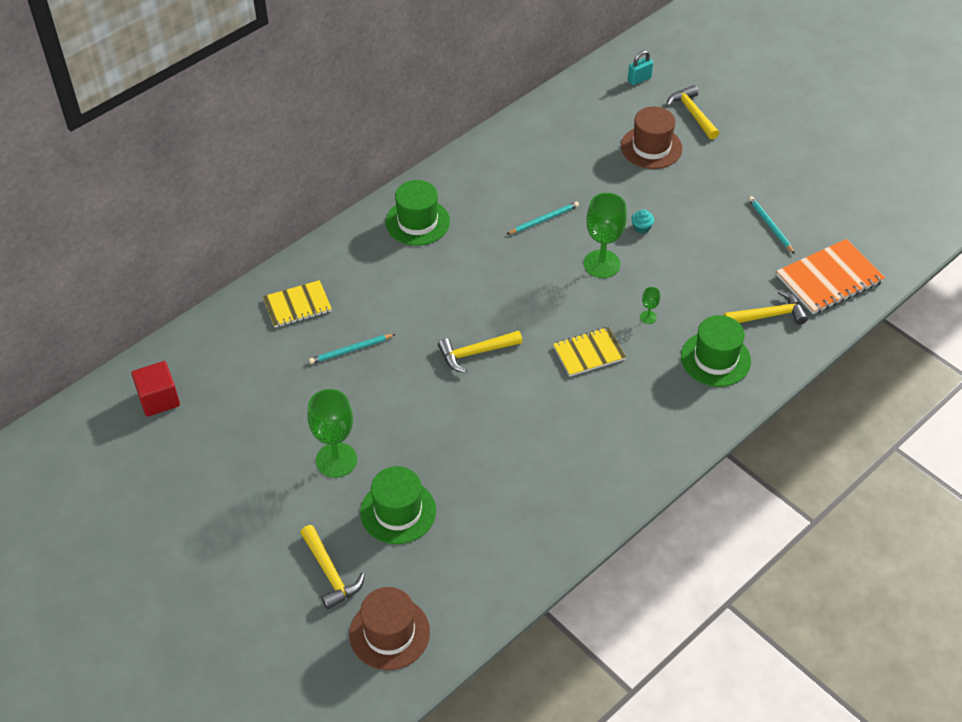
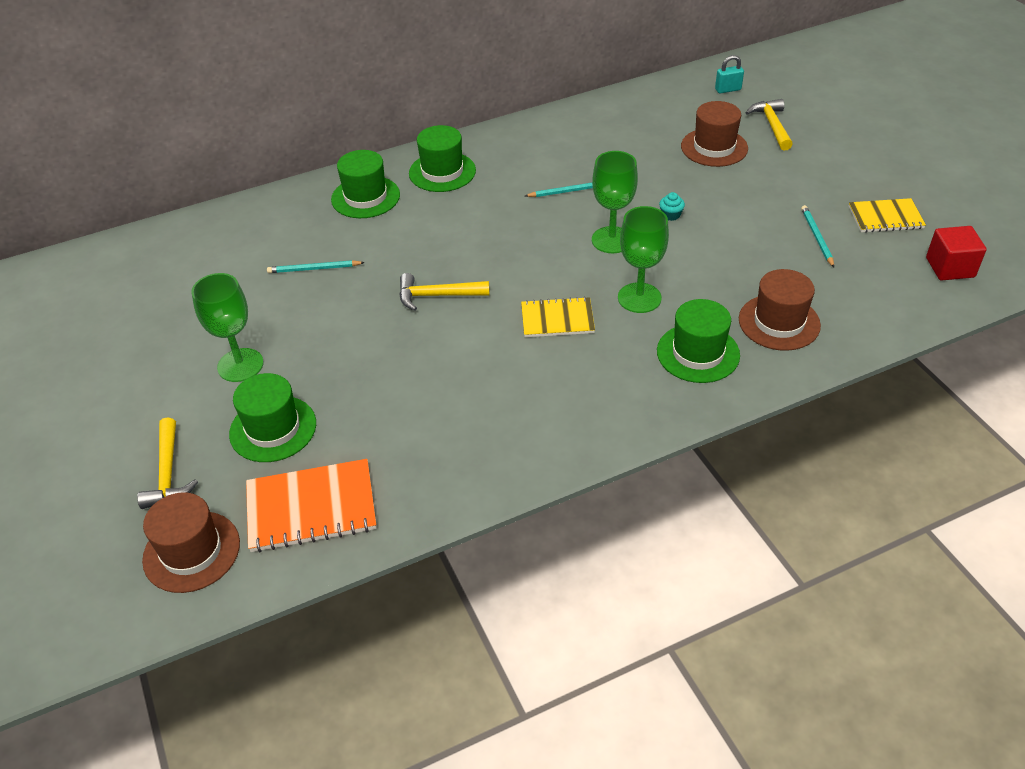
camera: 20 degrees right, 5 degrees down
red cube [131,361,180,417] -> red cube moved to [926,226,987,281]
yellow notebook [263,280,332,328] -> yellow notebook moved to [849,198,926,233]
green goblet [640,287,660,324] -> green goblet [618,206,669,313], size x2.29
yellow hammer [724,290,808,325] -> brown hat [739,269,821,351]
orange notebook [776,239,885,314] -> orange notebook moved to [246,459,376,552]
none -> green hat [331,150,400,218]

